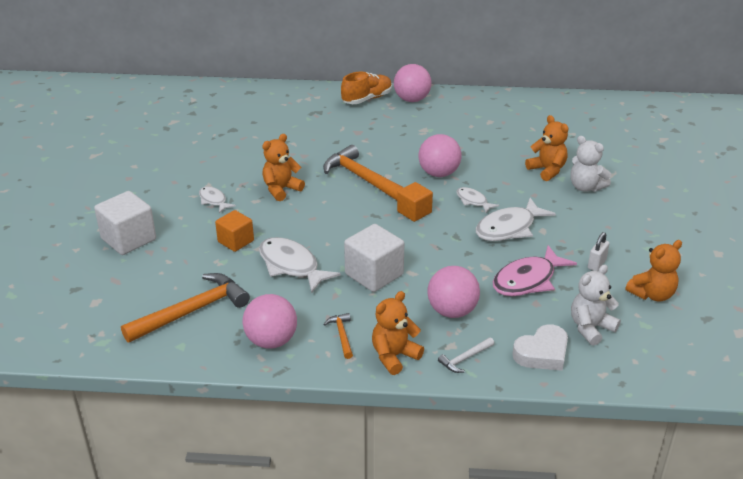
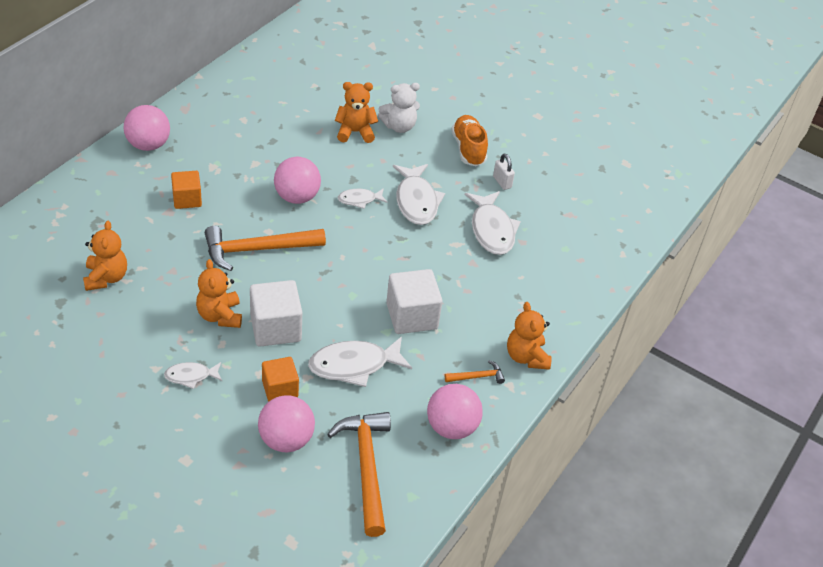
camera: 65 degrees left, 10 degrees up
white cube [94,191,156,255] -> white cube moved to [250,280,302,347]
orange hammer [323,313,353,359] -> orange hammer turned 150 degrees clockwise [445,360,505,384]
orange shoe [341,71,392,104] -> orange shoe moved to [451,115,488,166]
orange cube [397,182,433,222] -> orange cube moved to [171,171,202,209]
pink ball [428,266,480,318] -> pink ball moved to [258,395,315,452]
white hammer [438,337,494,373] -> none
pink fish [493,245,577,296] -> white fish [465,191,521,255]
white heart [512,324,568,371] -> none
white teddy bear [571,265,621,346] -> none
orange teddy bear [625,240,682,302] -> orange teddy bear moved to [83,221,127,291]

